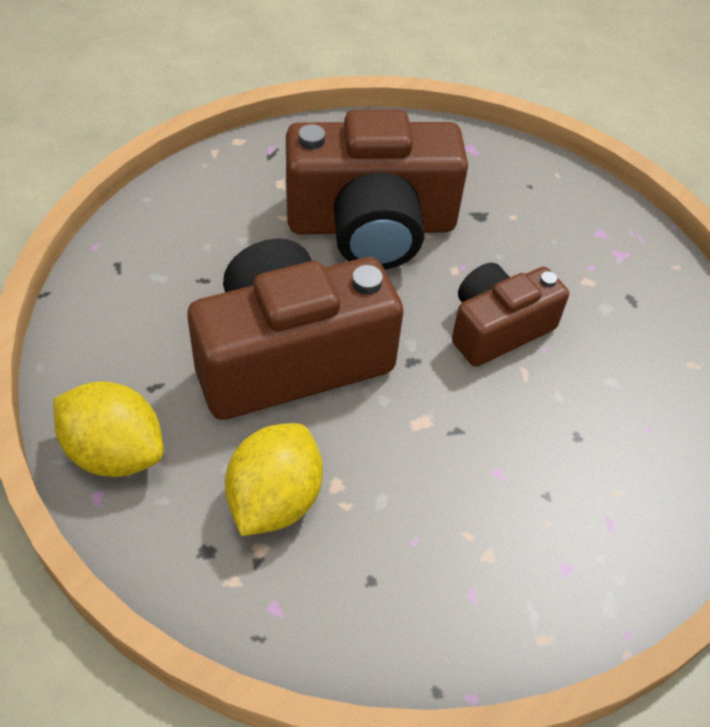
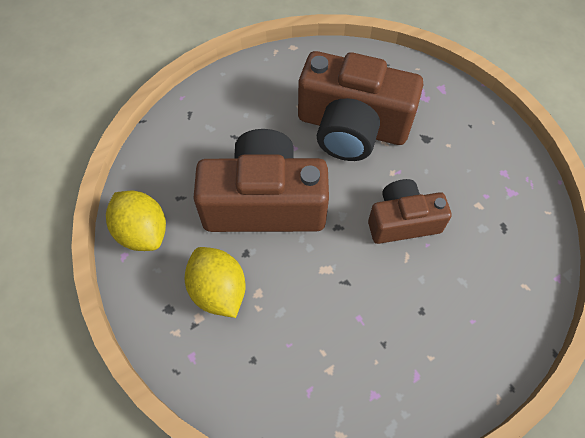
camera: 25 degrees right, 10 degrees up
yellow lemon [225,423,323,536] -> yellow lemon turned 75 degrees counterclockwise [185,247,246,318]

